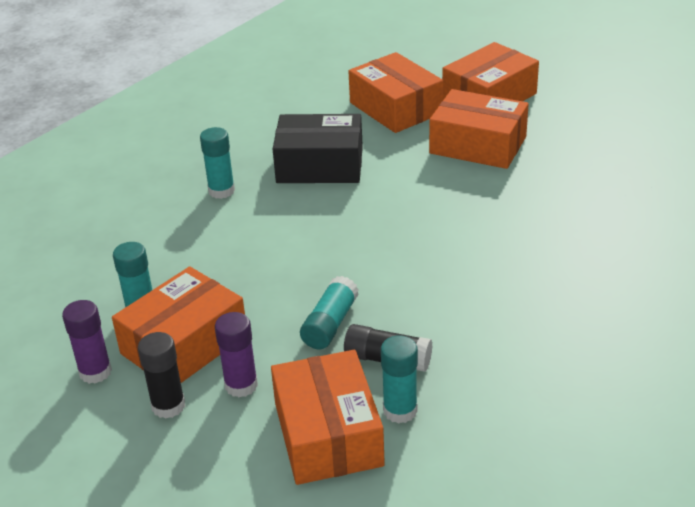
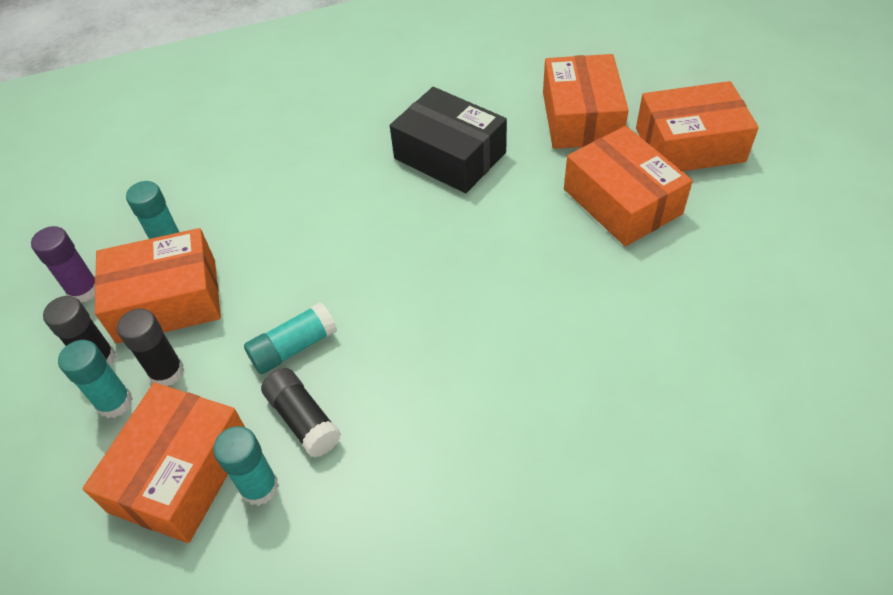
camera: 35 degrees right, 15 degrees up
turquoise glue stick [200,127,235,199] -> turquoise glue stick moved to [58,340,133,418]
purple glue stick [215,312,258,397] -> black glue stick [117,308,184,386]

